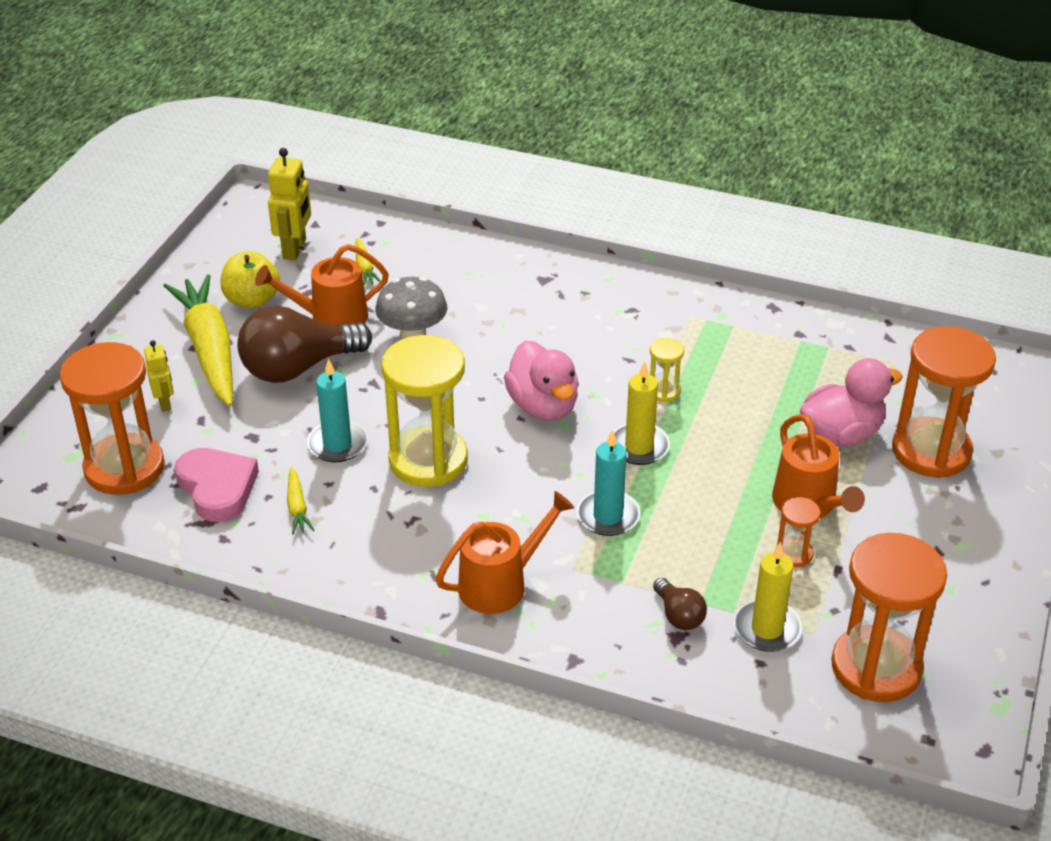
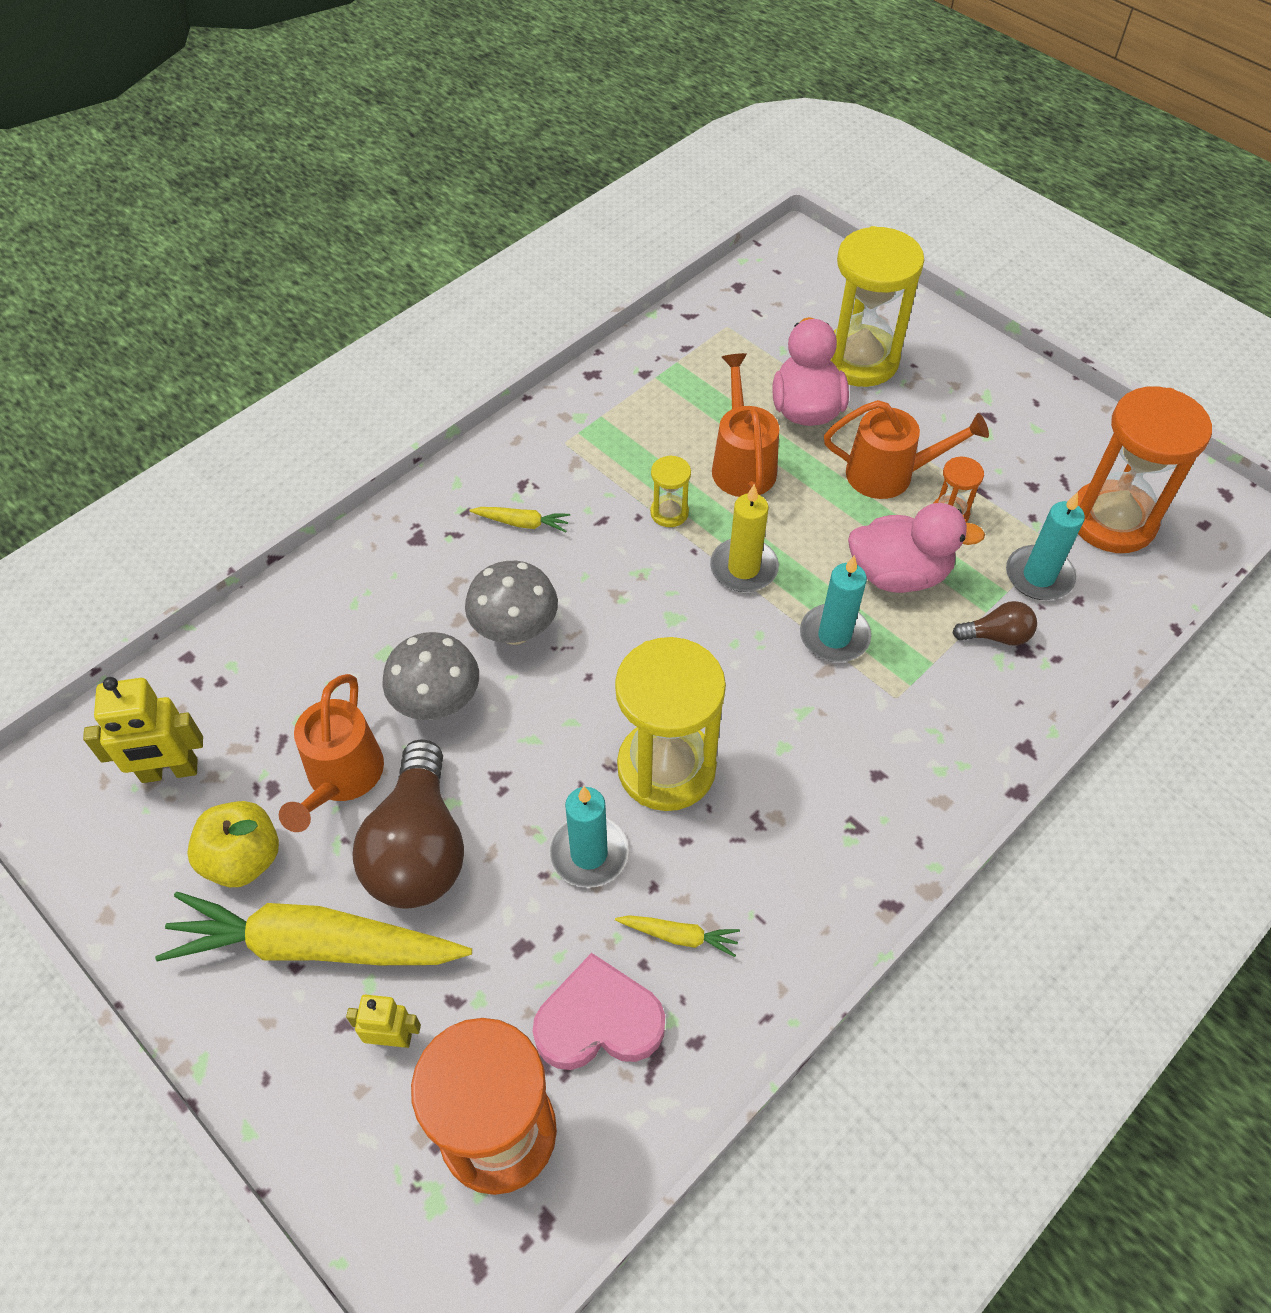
camera: 65 degrees left, 15 degrees up
yellow robot [268,148,311,260] -> yellow robot turned 135 degrees clockwise [83,677,203,783]
yellow carrot [356,238,381,286] -> yellow carrot moved to [470,507,570,532]
orange watering can [436,491,575,614] -> orange watering can moved to [712,353,779,497]
pink duck [504,340,579,421] -> pink duck moved to [848,503,985,593]
yellow candle [734,542,802,652] -> turquoise candle [1006,492,1085,600]
orange hourglass [892,326,996,478] -> yellow hourglass [831,226,924,387]
none -> grey mushroom [465,561,558,645]

